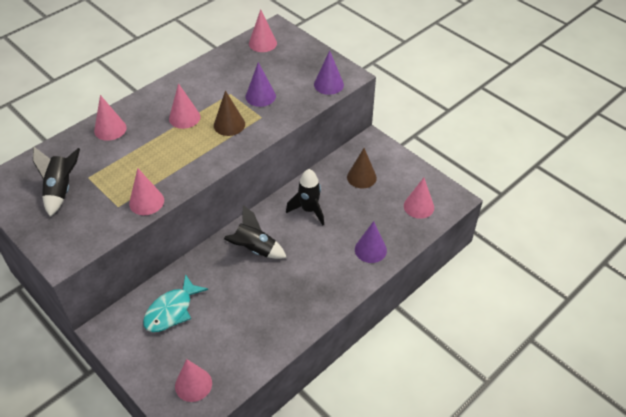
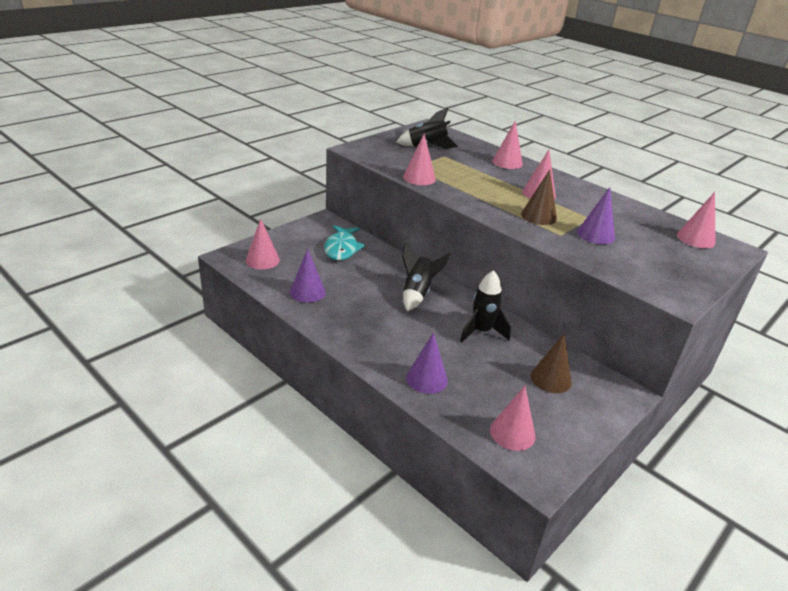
camera: 85 degrees right, 15 degrees down
turquoise fish [143,274,208,332] -> turquoise fish turned 120 degrees counterclockwise [324,225,365,260]
purple cone [314,50,344,95] -> purple cone moved to [290,249,326,303]

